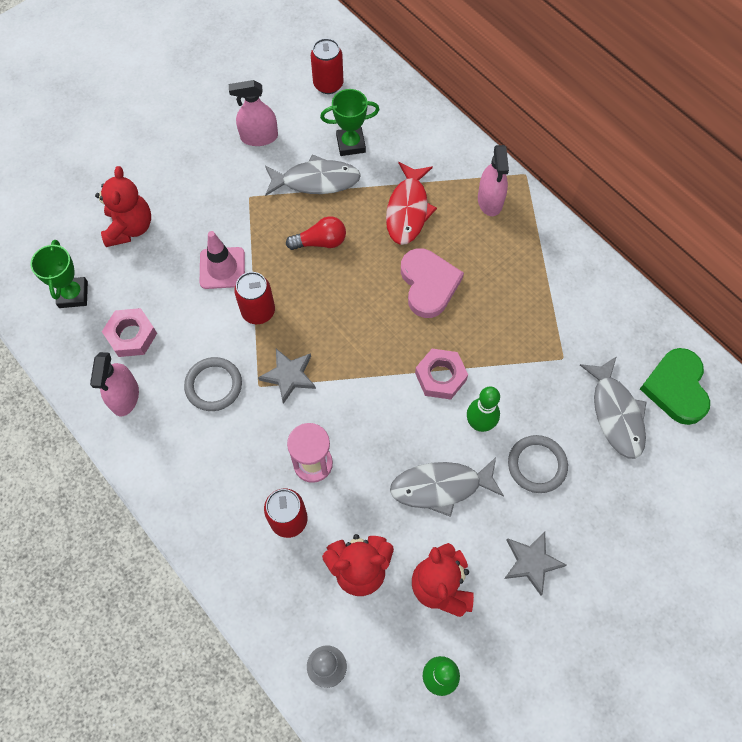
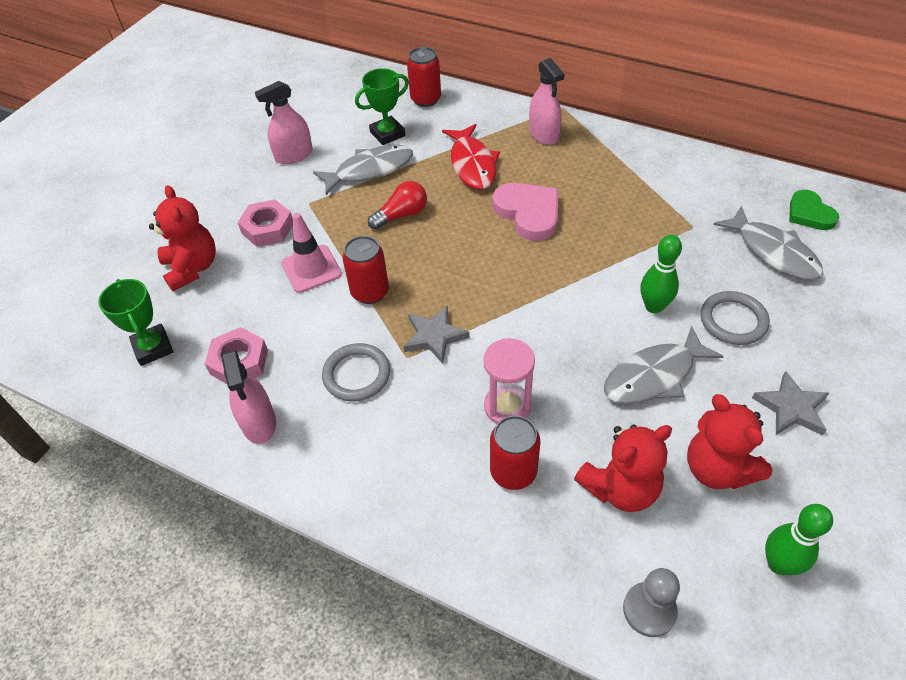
camera: 20 degrees left, 15 degrees down
red can [311,38,343,94] -> red can moved to [407,47,441,107]
pink nut [415,349,468,400] -> pink nut moved to [237,199,293,247]
green heart [640,348,710,425] -> green heart [789,190,839,230], size x0.66

